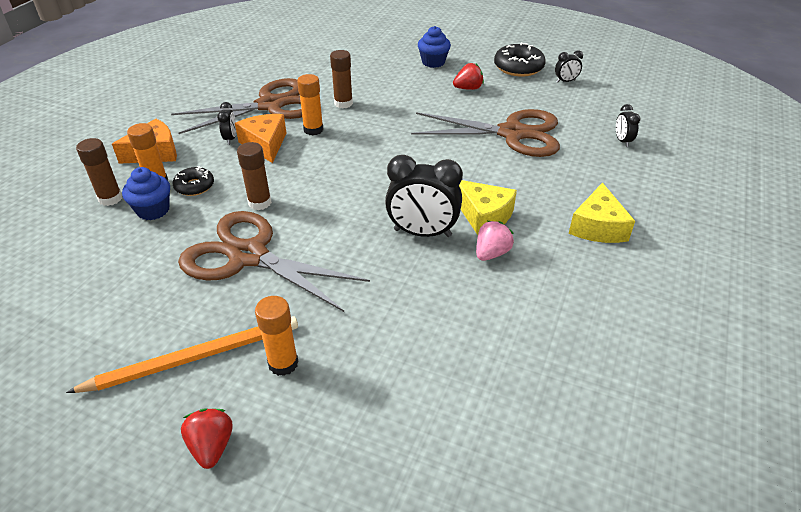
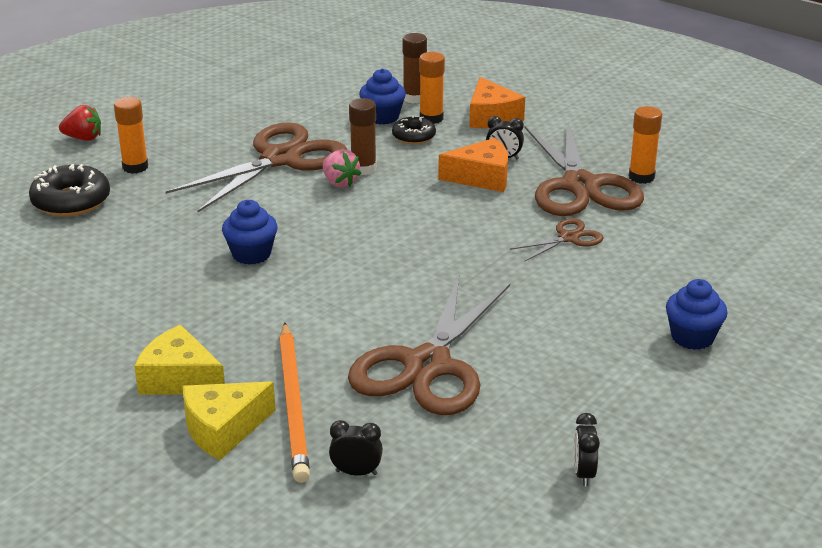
camera: 105 degrees right, 10 degrees down
orange pencil [66,316,298,393] -> orange pencil moved to [279,322,310,483]
orange glue stick [297,74,324,135] -> orange glue stick moved to [629,106,662,184]
brown glue stick [330,50,353,109] -> brown scissors [510,218,603,262]
black clock [385,155,463,237] -> blue cupcake [222,200,278,265]
red strawberry [453,63,484,90] -> none
yellow cheese [459,180,517,235] -> yellow cheese moved to [183,381,276,460]
pink strawberry [476,221,514,261] -> pink strawberry moved to [323,149,362,188]
black donut [494,42,546,77] -> black donut moved to [29,164,110,216]

